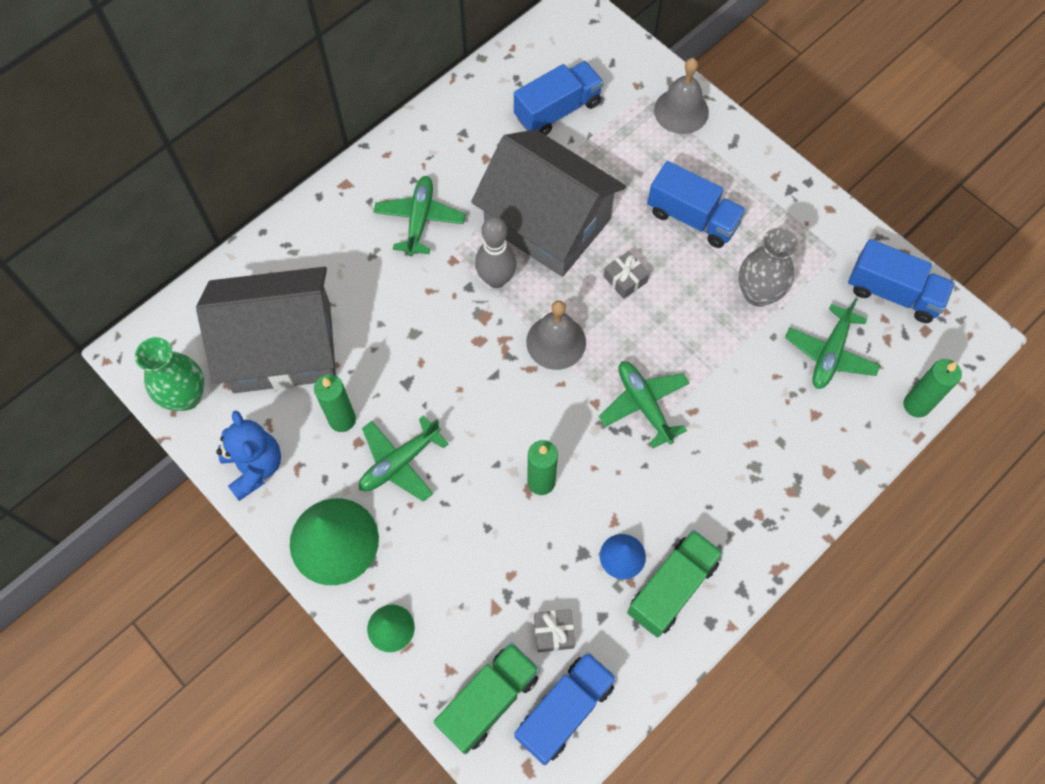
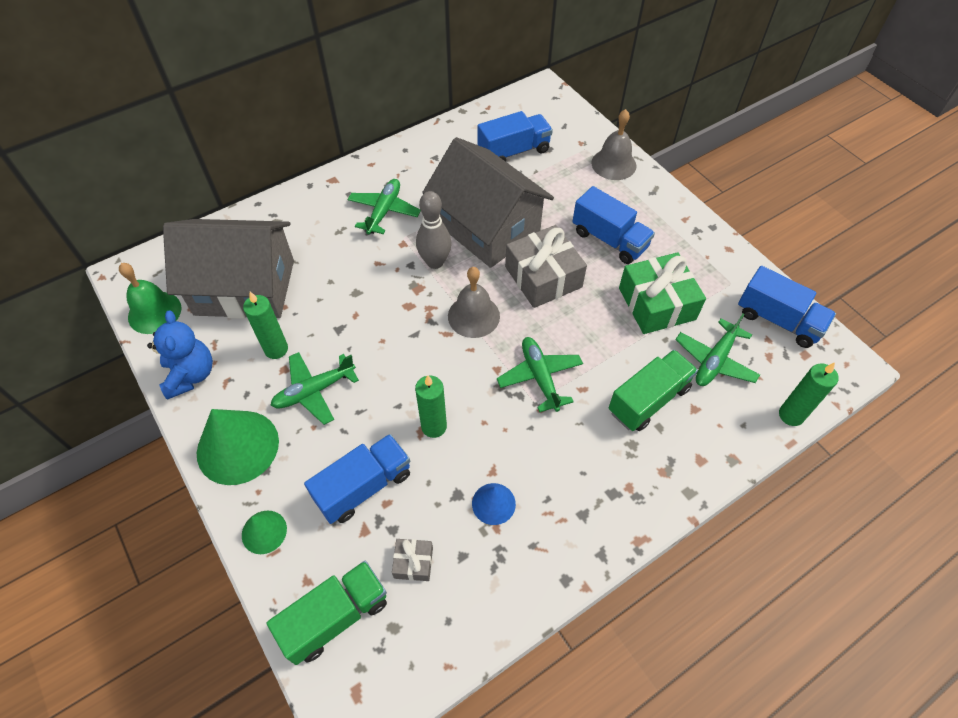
camera: 10 degrees right, 10 degrees down
green vase [135,337,204,411] -> green bell [119,263,182,334]
blue truck [514,652,617,765] -> blue truck moved to [304,434,410,524]
grey gift [604,251,649,299] -> grey gift [505,225,587,308], size x2.11
green truck [627,530,723,638] -> green truck moved to [609,350,698,431]
grey vase [739,228,798,307] -> green gift [619,252,706,334]

